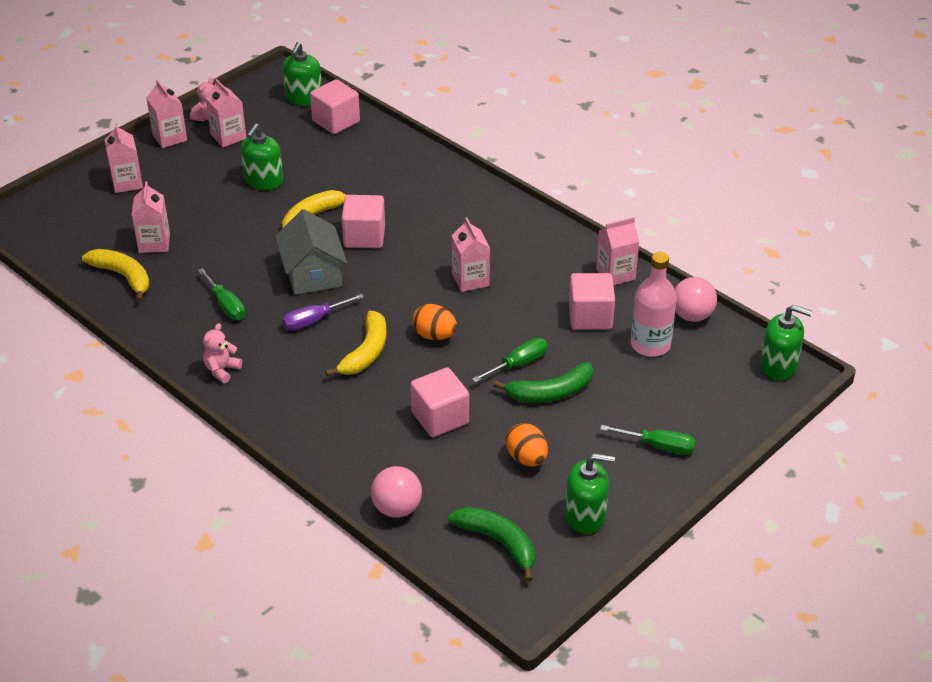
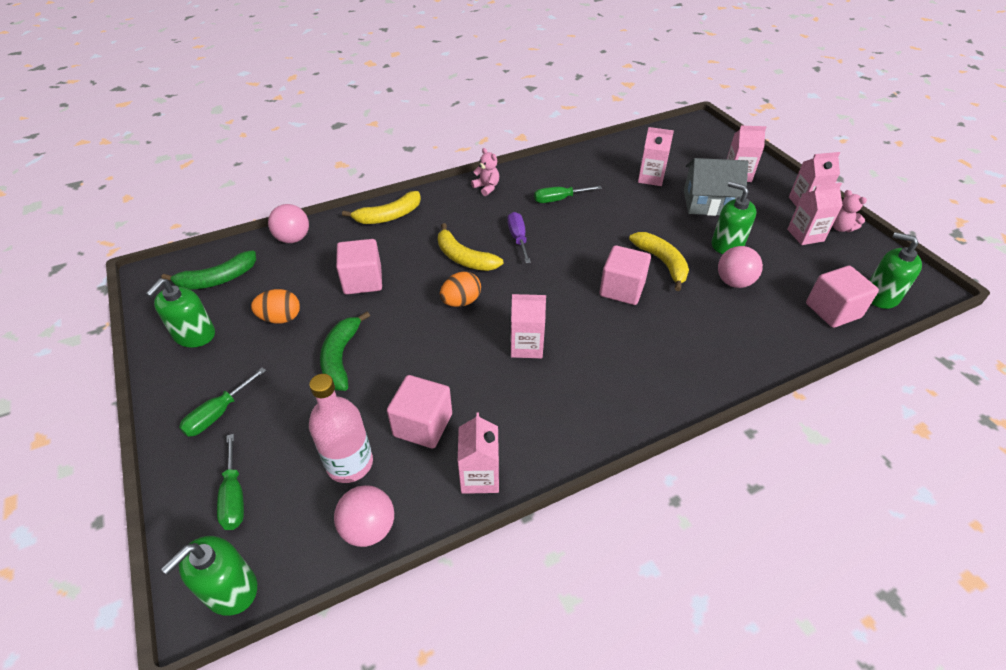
camera: 110 degrees right, 5 degrees up
yellow banana [82,249,149,302] -> yellow banana moved to [342,191,421,224]
grey house [275,209,347,295] -> grey house moved to [684,158,748,216]
green screwdriver [472,338,548,383] -> green screwdriver moved to [217,434,244,530]
none -> pink ball [718,246,763,288]

